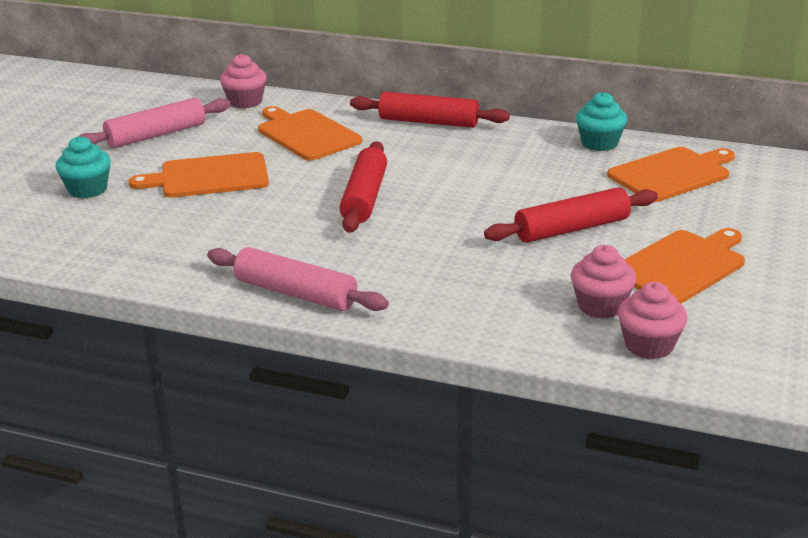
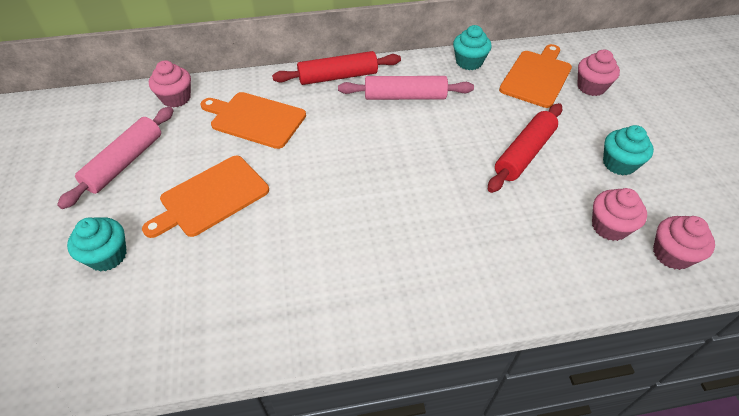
camera: 30 degrees left, 20 degrees up
pink rolling pin [207,247,389,311] -> pink rolling pin moved to [338,76,474,100]
red rolling pin [340,141,387,233] -> none
orange cutting board [625,228,745,304] -> turquoise cupcake [603,125,654,176]
none -> pink cupcake [577,49,620,96]

